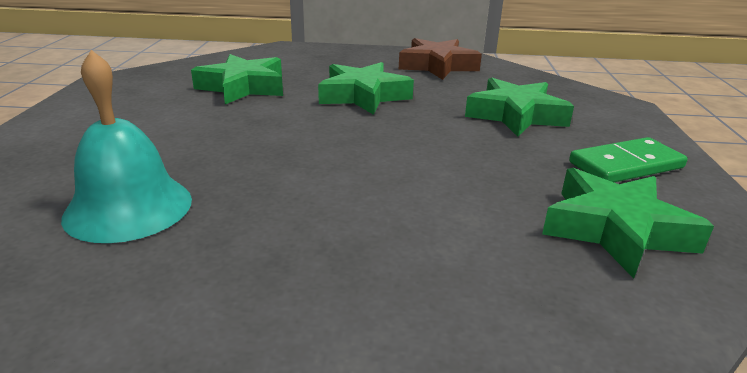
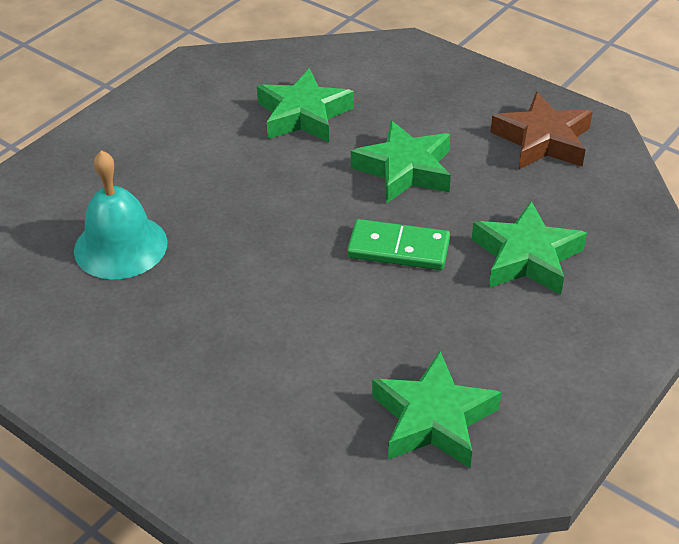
camera: 35 degrees right, 15 degrees up
green domino [569,137,688,182] -> green domino moved to [347,219,450,270]

